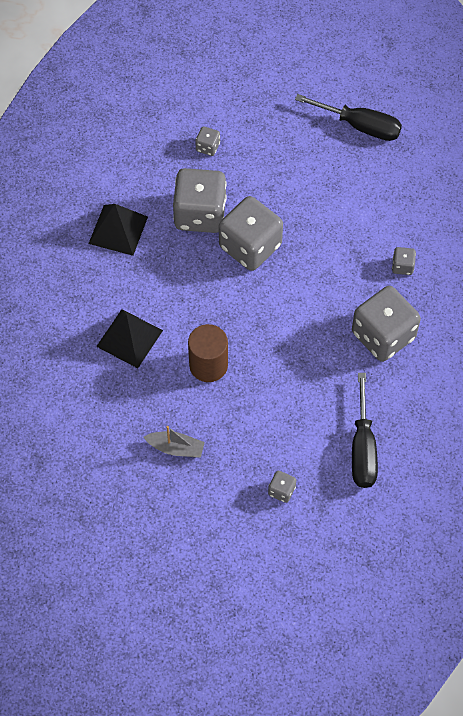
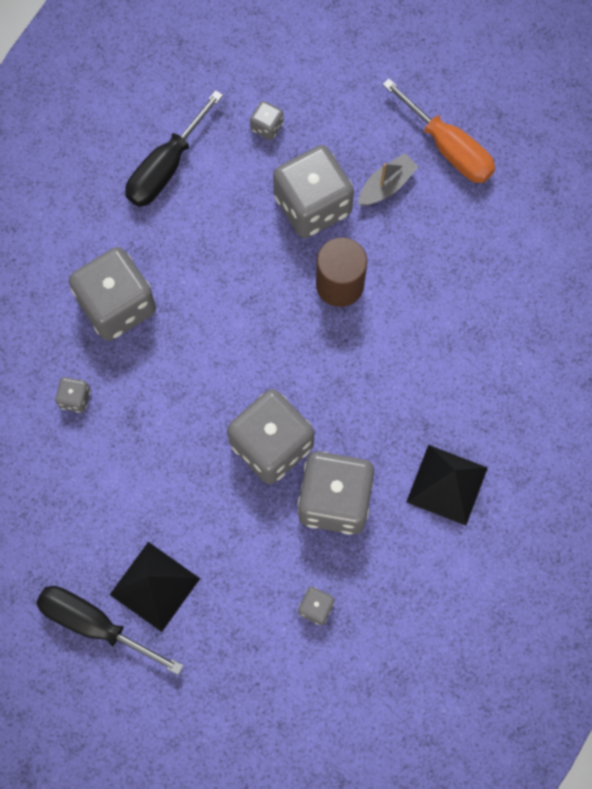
camera: 175 degrees left, 10 degrees up
black pyramid [96,309,163,368] -> black pyramid moved to [110,542,200,632]
grey boat [144,426,205,457] -> grey boat turned 120 degrees clockwise [358,153,419,206]
black screwdriver [352,373,378,488] -> black screwdriver turned 150 degrees counterclockwise [125,90,223,207]
none -> grey dice [273,145,354,238]
none -> orange screwdriver [382,79,495,183]

